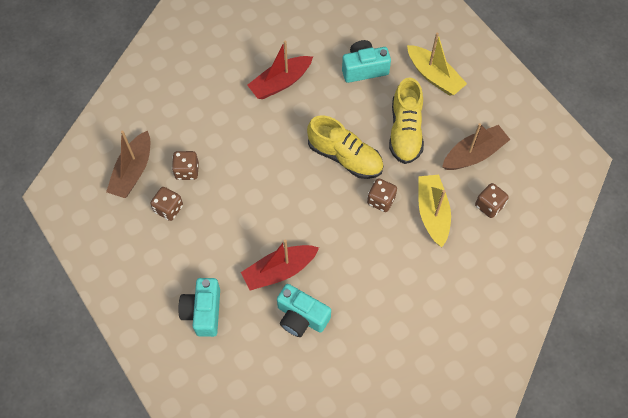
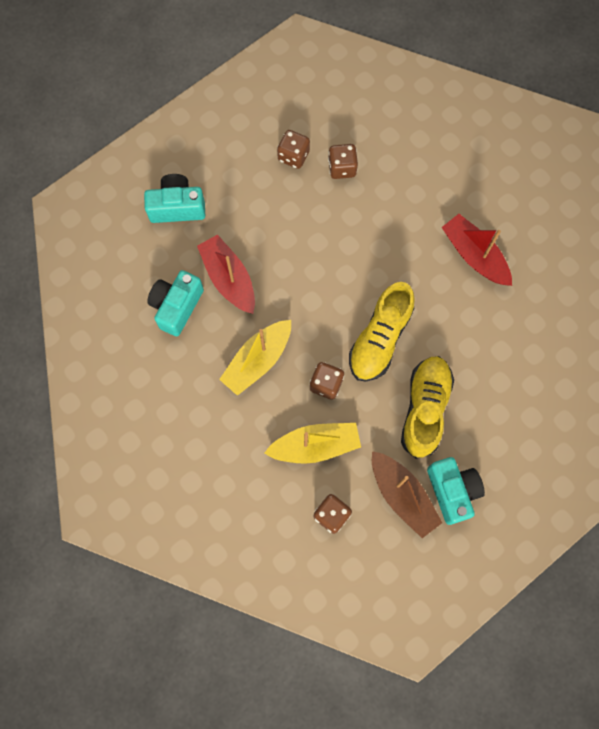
camera: 85 degrees right, 10 degrees up
brown boat [106,131,150,198] -> none
turquoise camera [342,40,391,83] -> turquoise camera moved to [427,457,485,525]
yellow shoe [389,77,424,164] -> yellow shoe turned 105 degrees clockwise [401,356,454,459]
yellow boat [407,33,467,96] -> yellow boat moved to [219,320,291,396]

